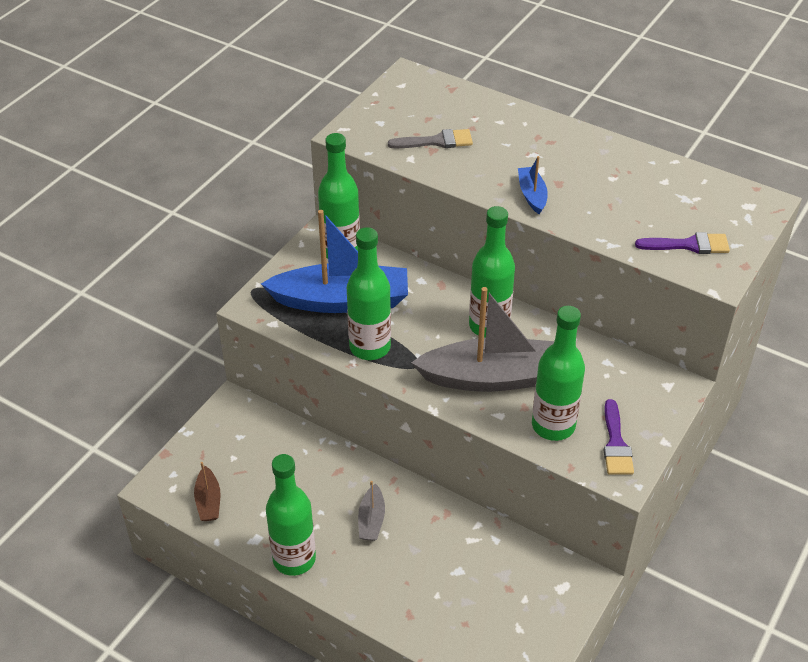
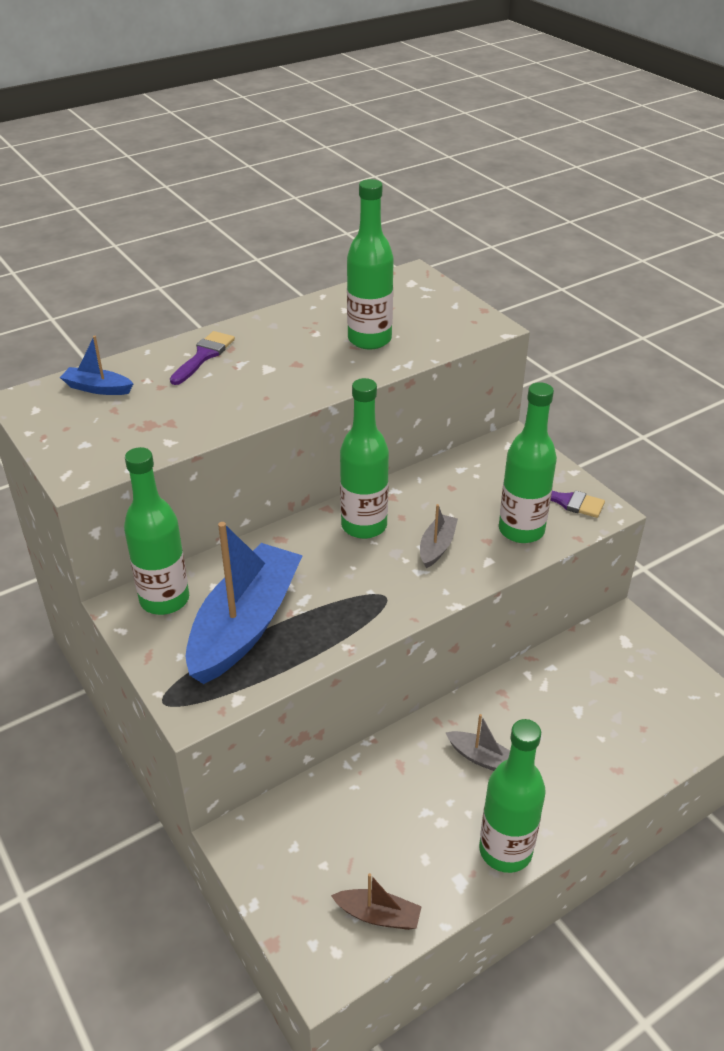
camera: 65 degrees left, 5 degrees down
green bottle [347,227,391,360] -> green bottle moved to [347,179,394,350]
grey brush [388,129,473,148] -> none
grey boat [411,287,554,392] -> grey boat [420,504,458,568], size x0.44
blue boat [518,156,548,214] -> blue boat moved to [60,336,134,395]
purple brush [635,232,730,254] -> purple brush moved to [170,331,235,385]

